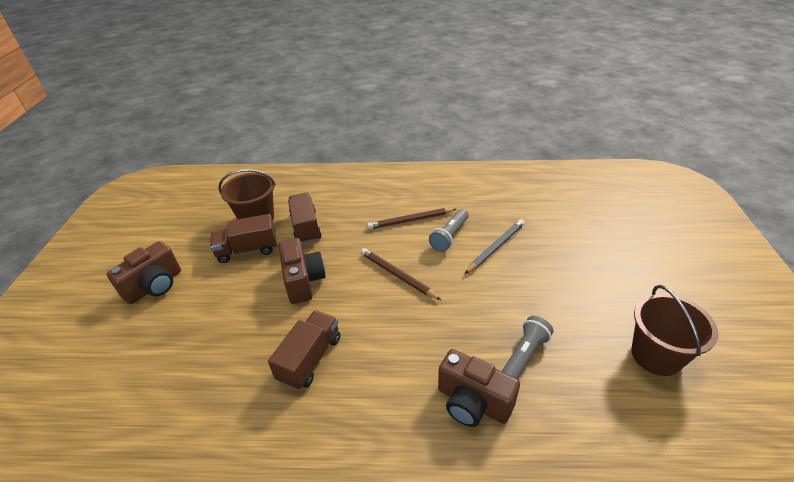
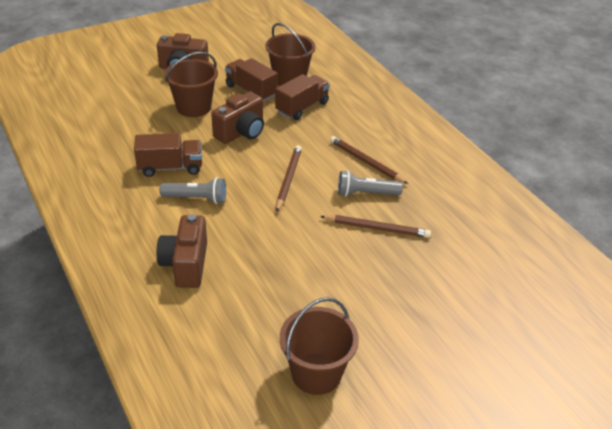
camera: 55 degrees right, 0 degrees up
grey pencil [465,219,525,274] -> brown pencil [320,215,431,238]
grey flashlight [502,316,554,379] -> grey flashlight moved to [160,177,226,204]
none -> brown bucket [164,52,218,117]

